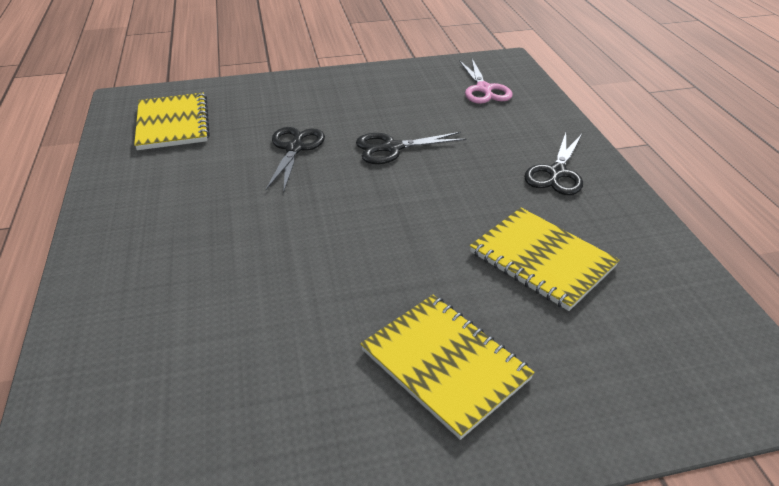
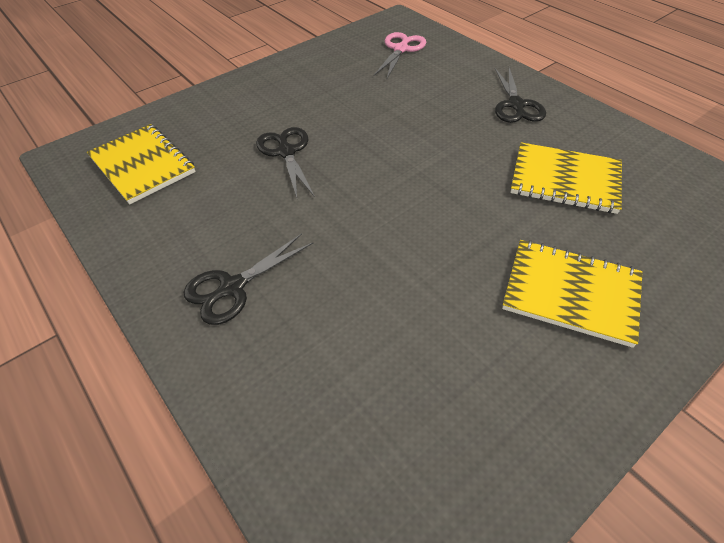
camera: 25 degrees left, 10 degrees up
black scissors [356,132,466,164] -> black scissors moved to [183,233,313,325]
pink scissors [459,59,513,104] -> pink scissors turned 120 degrees counterclockwise [374,32,426,78]

